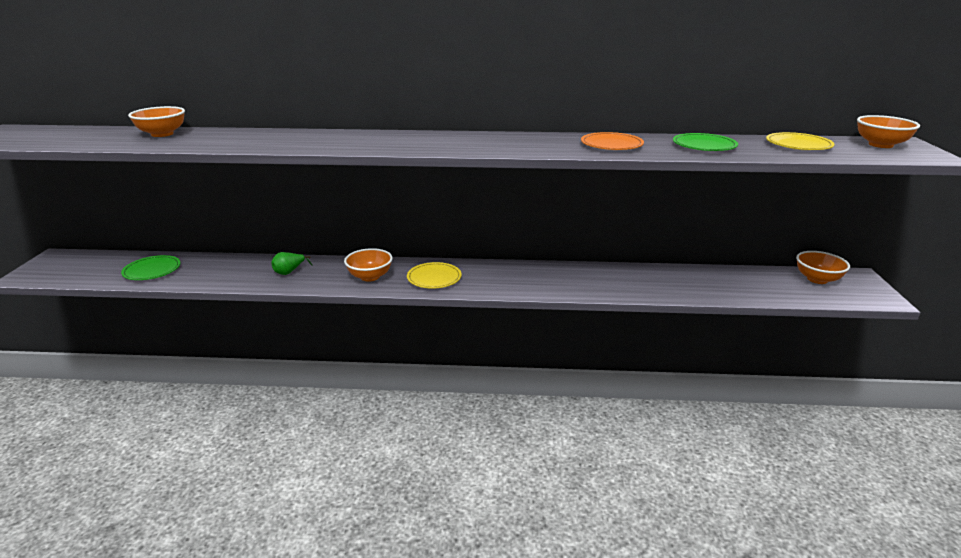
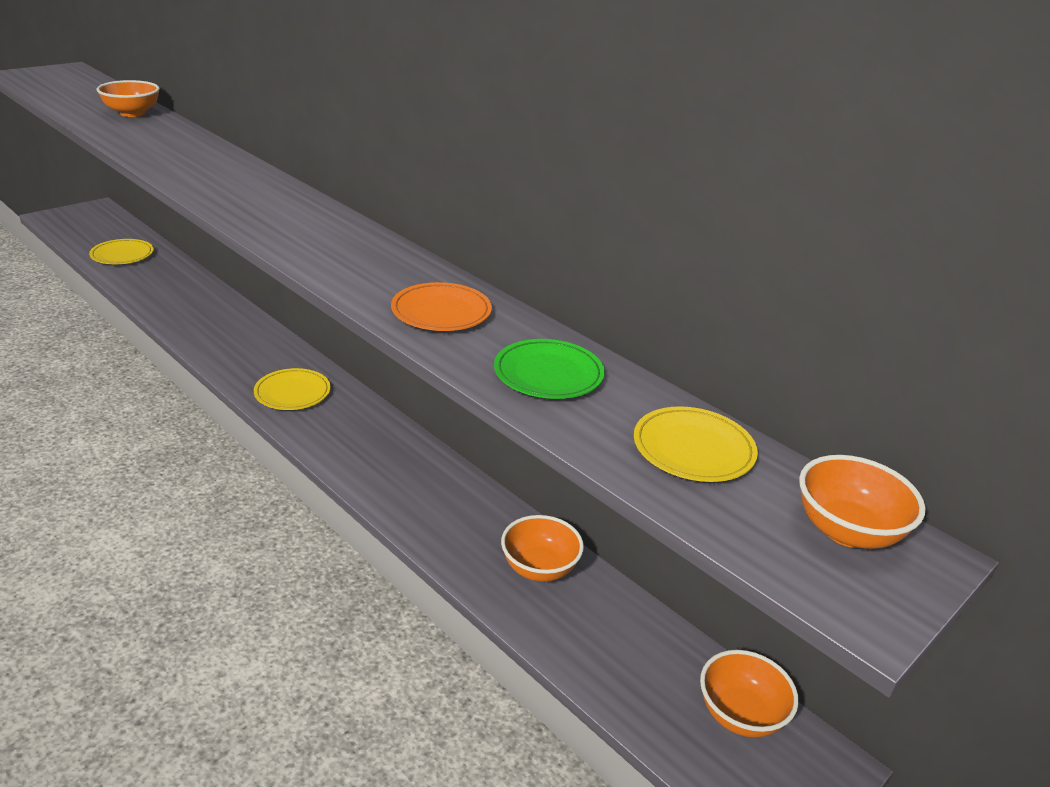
camera: 40 degrees right, 5 degrees up
green plate [121,255,181,280] -> yellow plate [89,239,154,264]
green pear [271,252,312,275] -> none
orange bowl [344,248,393,282] -> orange bowl moved to [501,515,584,582]

